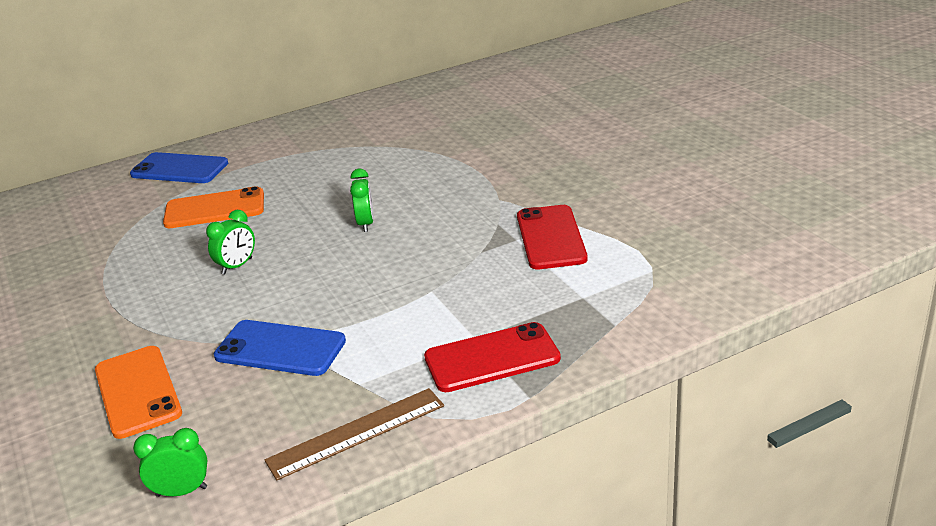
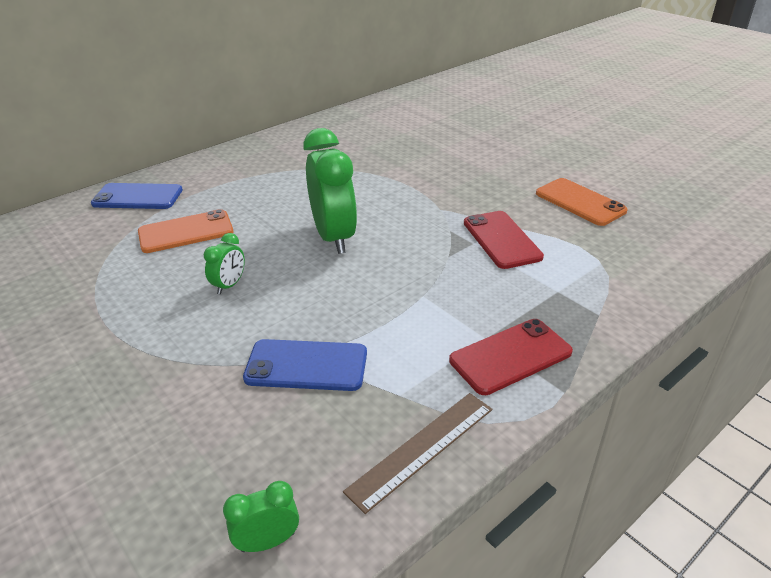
camera: 15 degrees left, 5 degrees up
orange phone [95,346,182,439] -> orange phone moved to [536,178,628,226]
green clock [350,169,374,232] -> green clock [304,128,357,254], size x2.16

